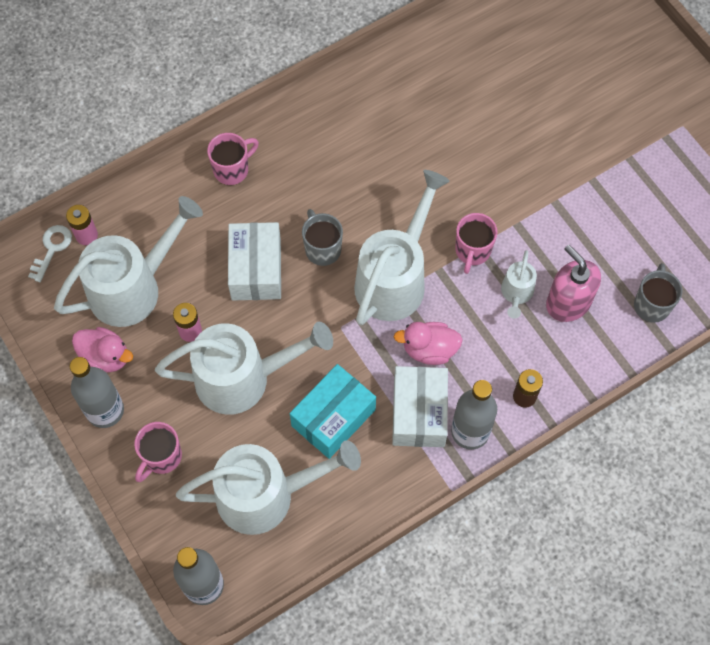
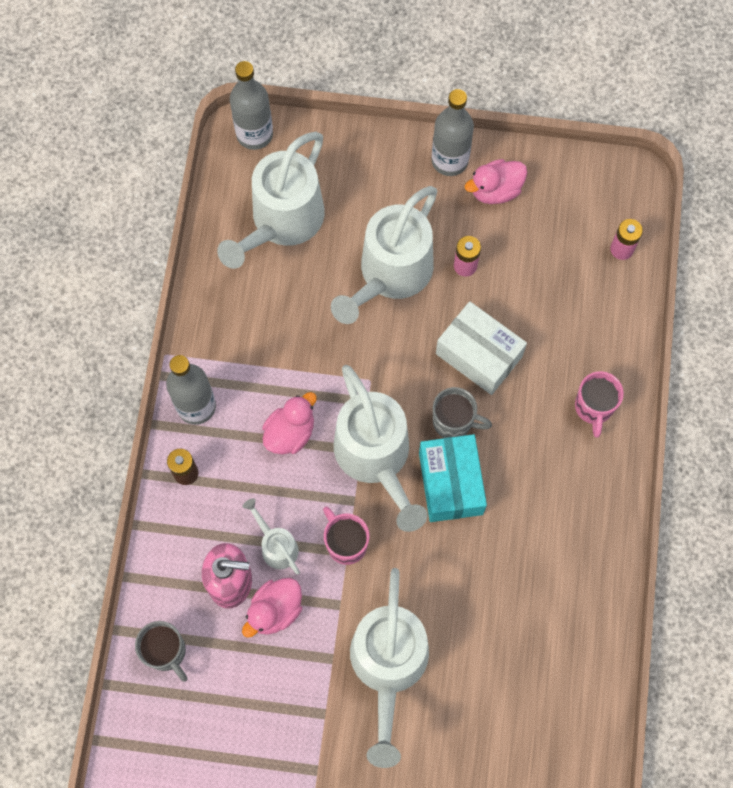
camera: 130 degrees right, 5 degrees up
white key [28,225,72,282] -> none
white watering can [54,196,203,327] -> white watering can moved to [350,568,429,768]
pink mug [134,422,182,482] -> none
turquoise box [290,364,376,459] -> turquoise box moved to [419,434,487,522]
white box [392,366,448,447] -> none
none -> pink duck [242,578,302,638]

